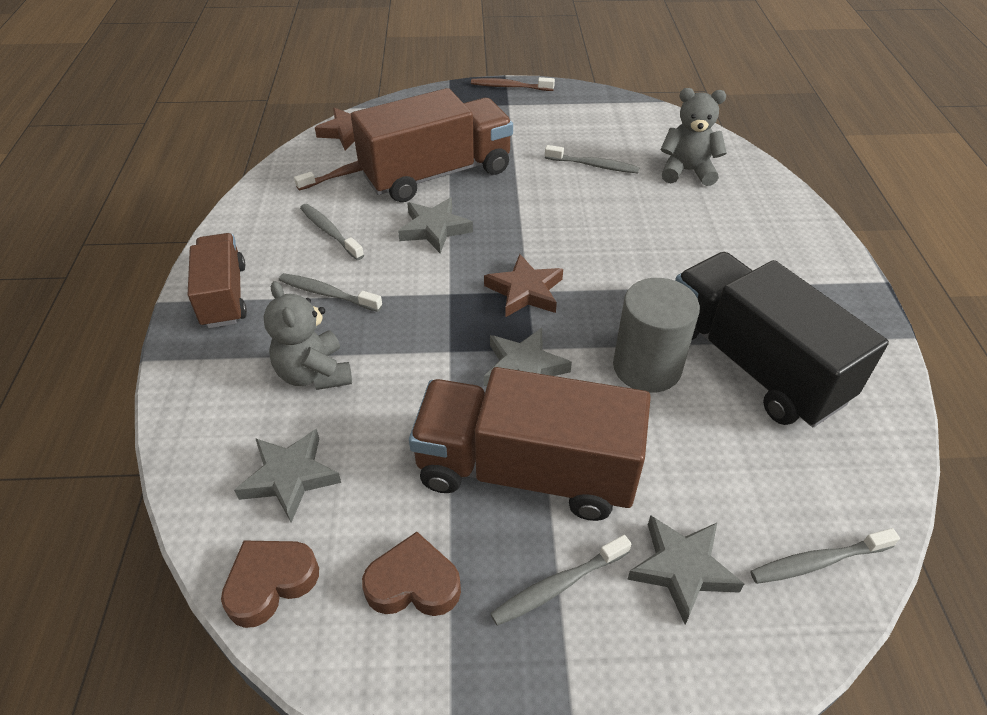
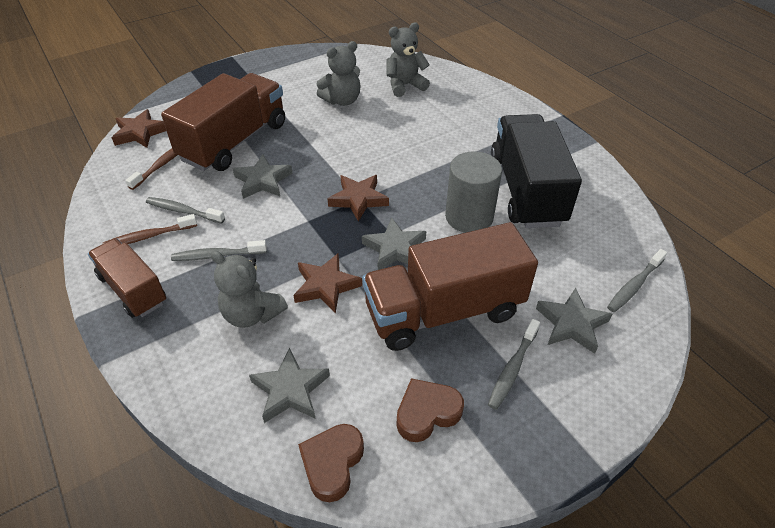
camera: 30 degrees left, 0 degrees up
brown toothbrush [471,77,555,91] -> brown toothbrush moved to [103,214,197,244]
grey toothbrush [545,145,640,173] -> grey teddy bear [317,41,360,106]
black truck [675,252,889,427] -> black truck turned 60 degrees clockwise [491,114,582,228]
none -> brown star [293,253,362,314]

